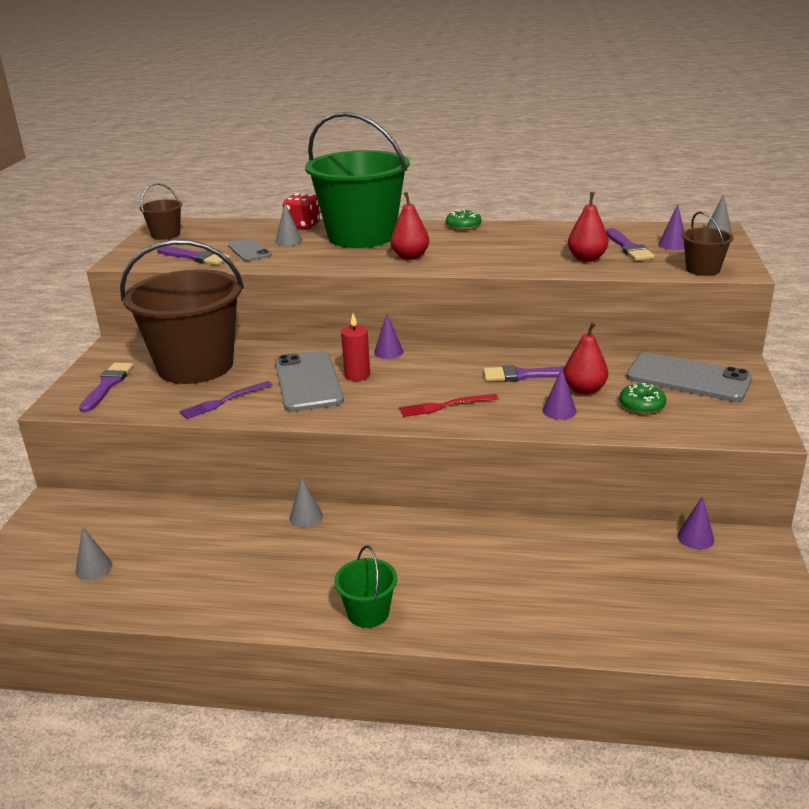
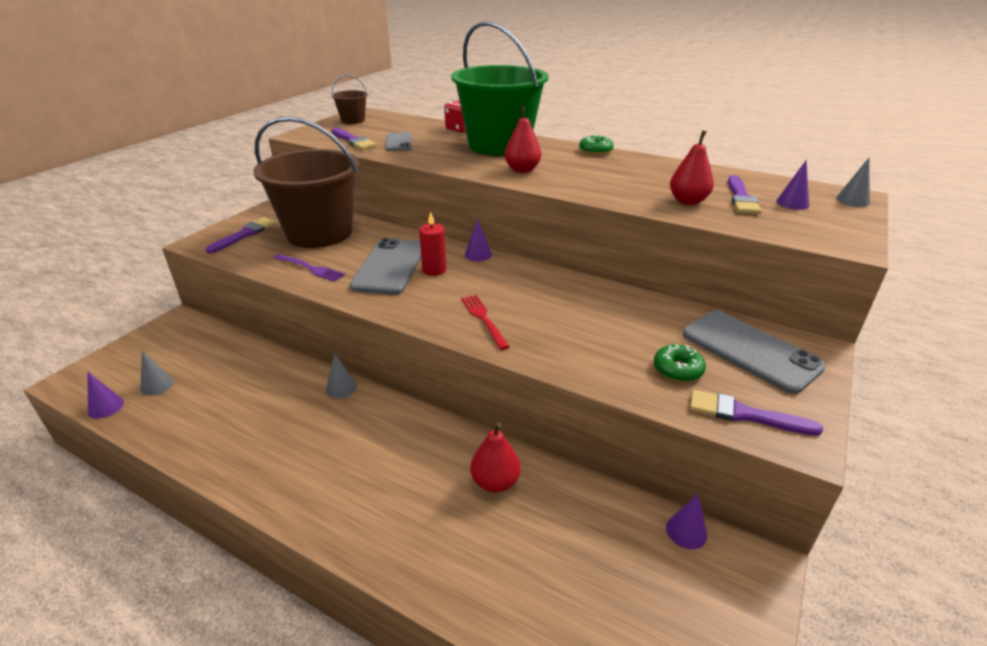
camera: 20 degrees right, 5 degrees up
purple fork [179,381,272,419] -> purple fork turned 135 degrees counterclockwise [274,254,345,282]
grey cone [275,204,302,246] -> none
green bucket [334,545,397,628] -> none
red fork [399,394,499,417] -> red fork turned 60 degrees clockwise [461,295,510,350]
purple brush [483,365,565,382] -> purple brush moved to [690,390,823,436]
purple cone [543,368,576,420] -> purple cone moved to [88,372,124,419]
red pear [564,322,608,395] -> red pear moved to [470,422,521,493]
brown bucket [682,211,734,276] -> none

